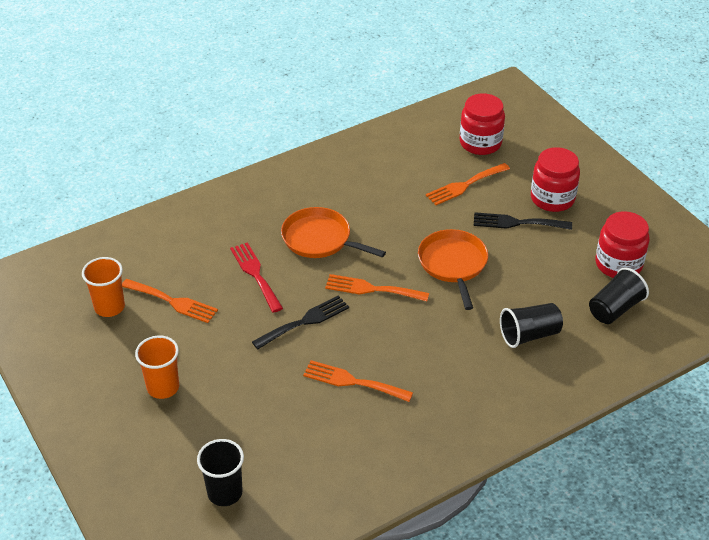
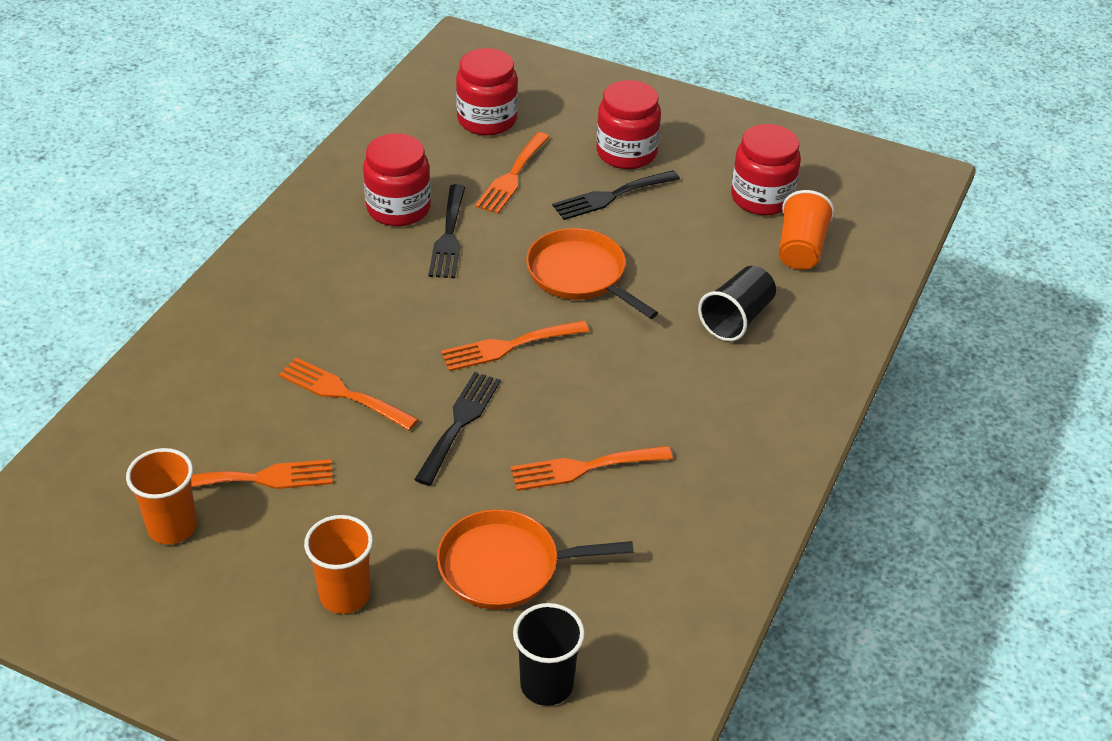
camera: 35 degrees left, 0 degrees up
red fork [230,242,283,313] -> orange fork [279,357,419,431]
orange pan [281,207,386,258] -> orange pan moved to [437,509,634,609]
black cup [589,267,649,324] -> orange cup [779,190,835,270]
none -> red jar [363,133,431,226]
none -> black fork [428,184,465,278]

